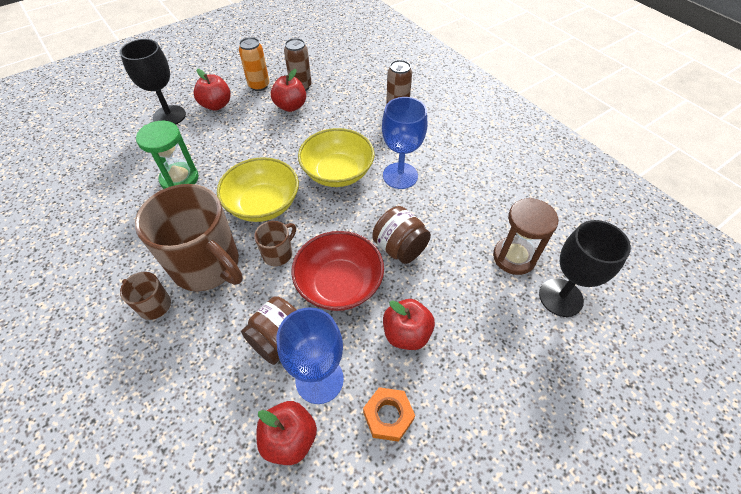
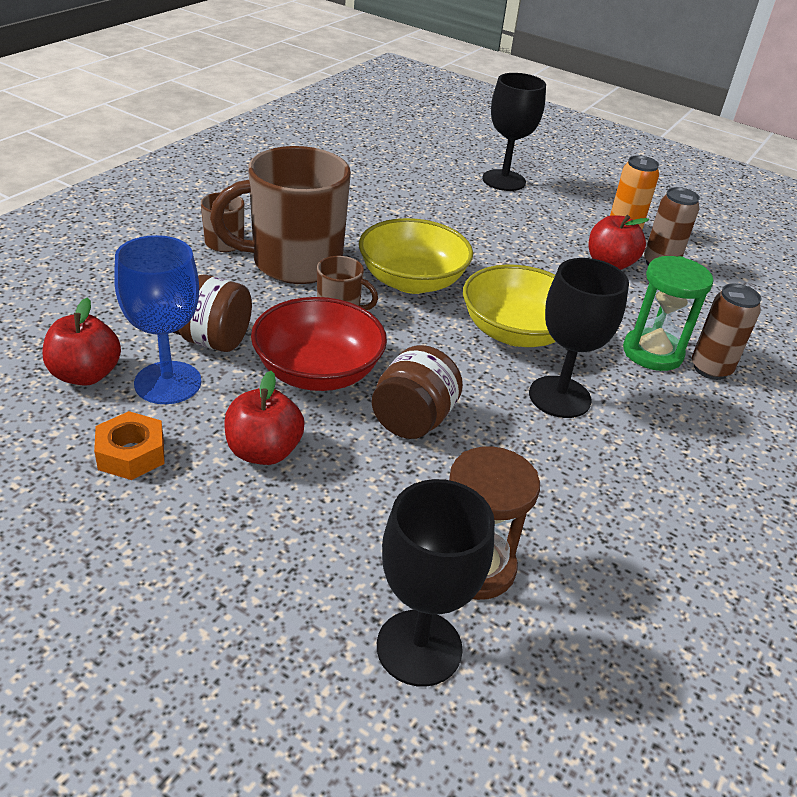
camera: 65 degrees right, 15 degrees down
brown mug [135,184,243,291] -> brown mug turned 60 degrees clockwise [210,146,351,284]
green hourglass [136,121,198,189] -> green hourglass moved to [623,256,713,371]
red apple [193,69,231,111] -> none
blue goblet [382,97,427,189] -> black goblet [529,258,629,418]

